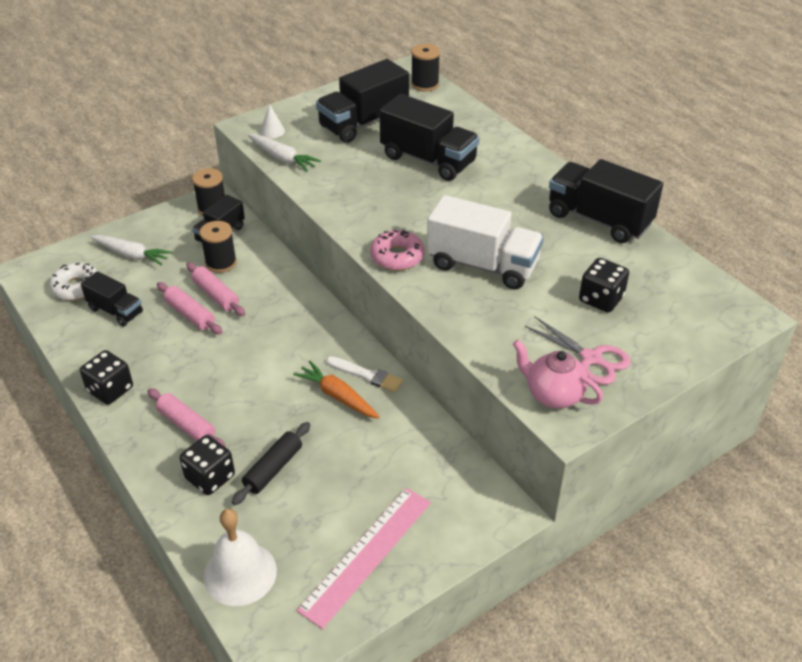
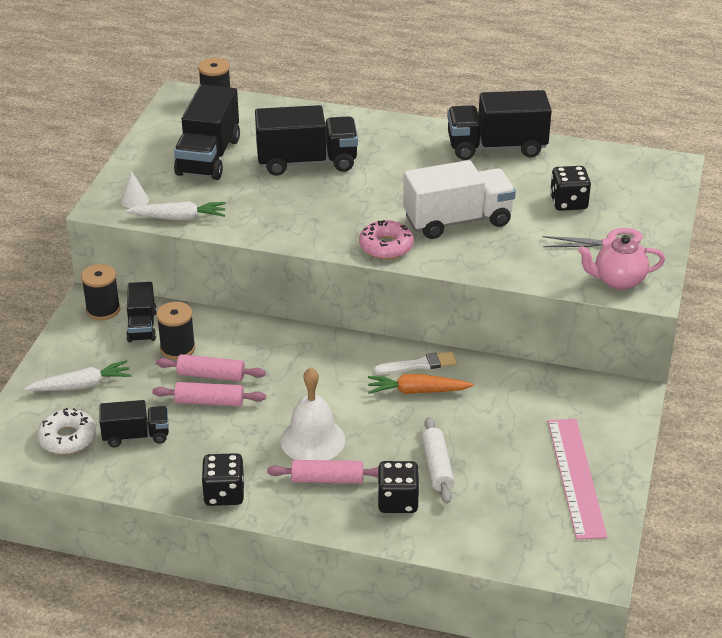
camera: 40 degrees left, 5 degrees down
white bell [203,509,277,606] -> white bell moved to [281,367,345,460]
black rolling pin [232,422,310,505] -> white rolling pin [422,417,454,504]

